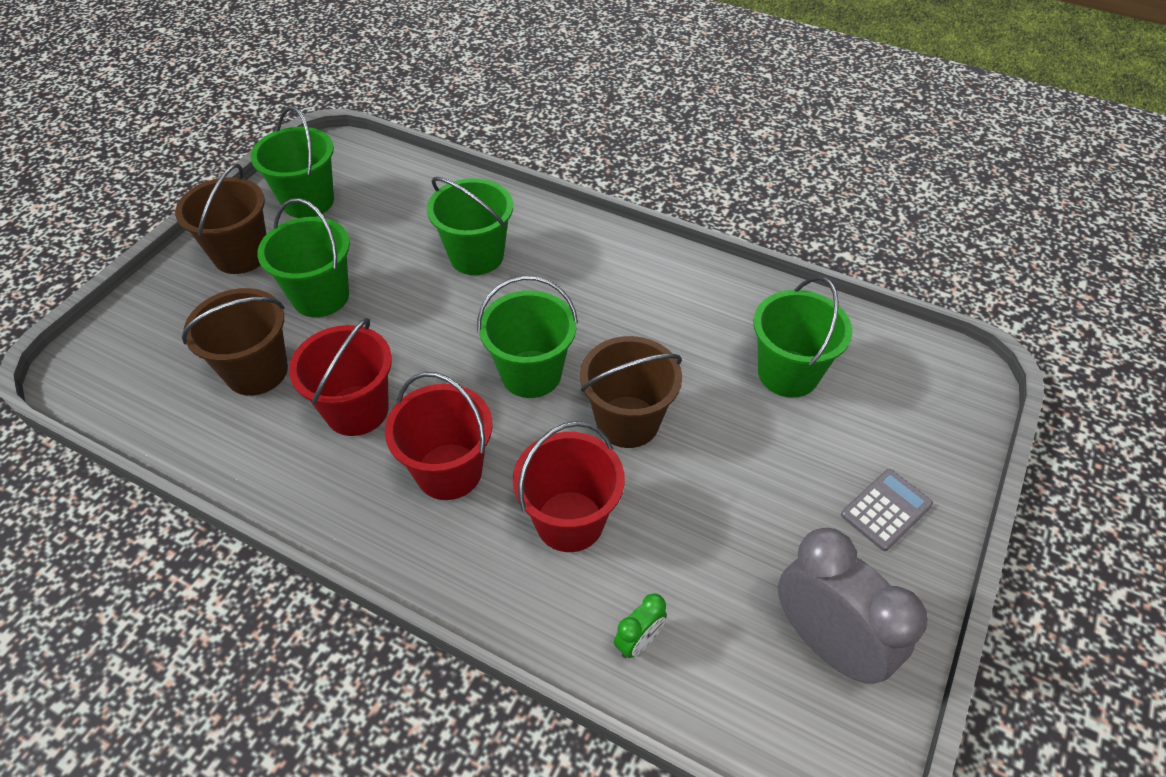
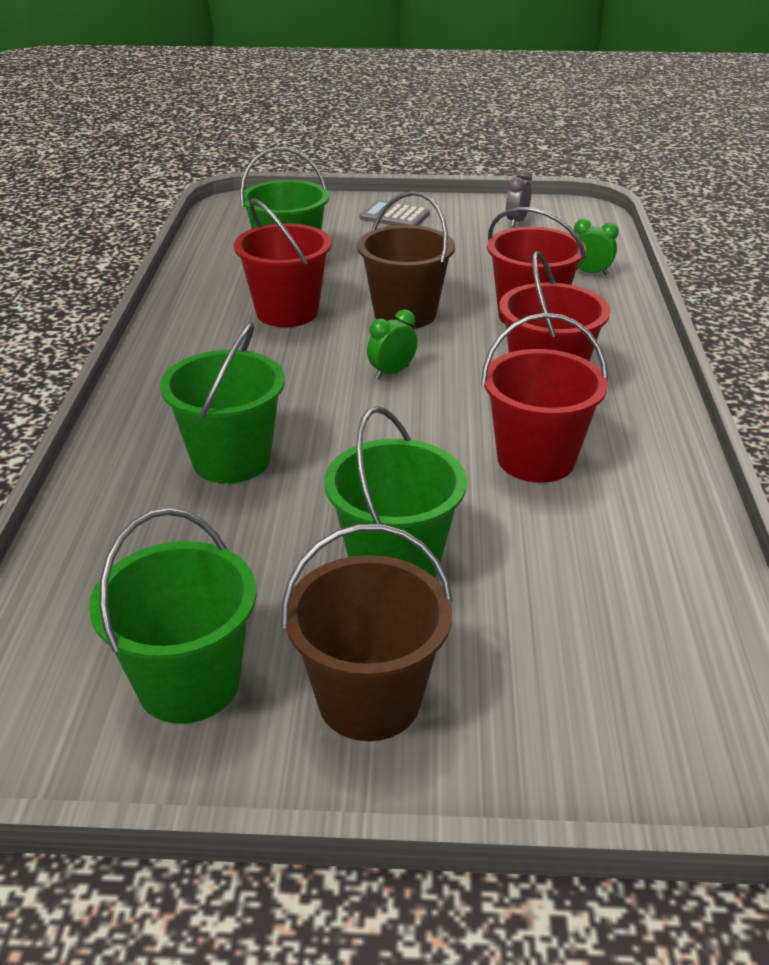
camera: 115 degrees left, 15 degrees down
brown bucket [182,288,288,396] -> none
green bucket [477,275,578,398] -> green clock [367,309,418,379]
grey clock [778,528,928,684] -> grey clock [506,169,532,227], size x0.45
none -> red bucket [234,198,331,327]

